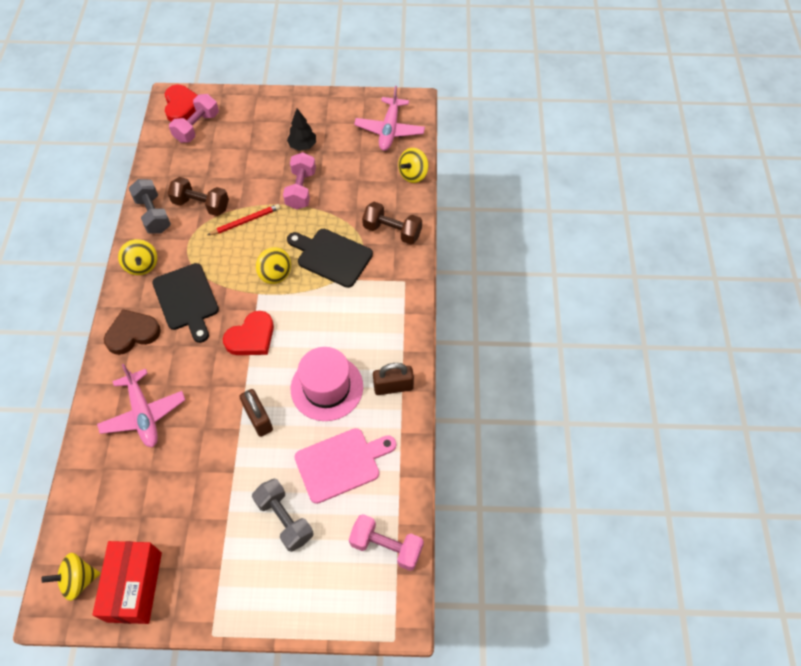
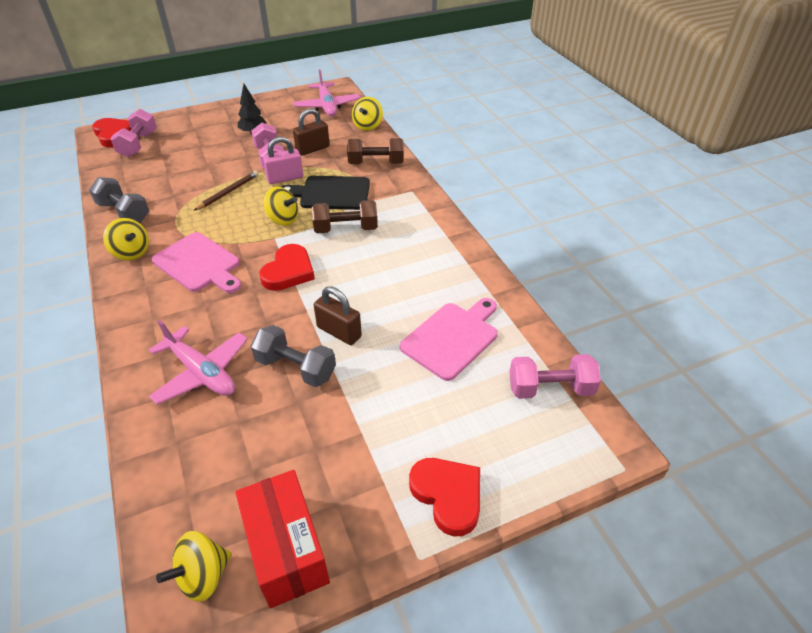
camera: 25 degrees left, 15 degrees down
brown heart [104,309,161,355] -> none
black cutting board [152,263,219,343] -> pink cutting board [152,232,241,293]
brown dumbbell [168,177,229,216] -> brown dumbbell moved to [312,200,378,233]
red pencil [208,204,280,235] -> brown pencil [193,171,259,211]
grey dumbbell [252,479,313,552] -> grey dumbbell moved to [251,325,336,387]
pink hat [291,347,363,421] -> none
brown padlock [373,363,414,395] -> brown padlock moved to [293,108,330,155]
none -> pink padlock [263,137,303,184]
none -> red heart [409,458,480,537]

